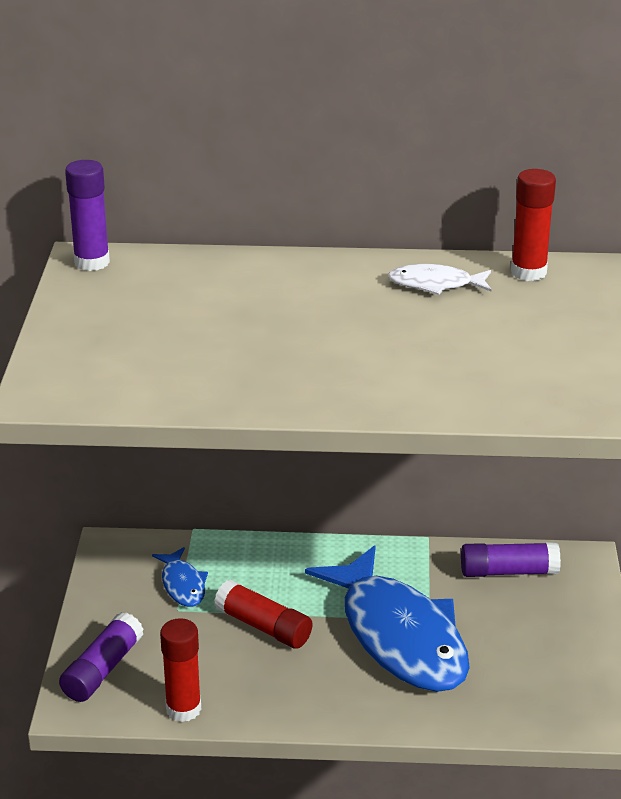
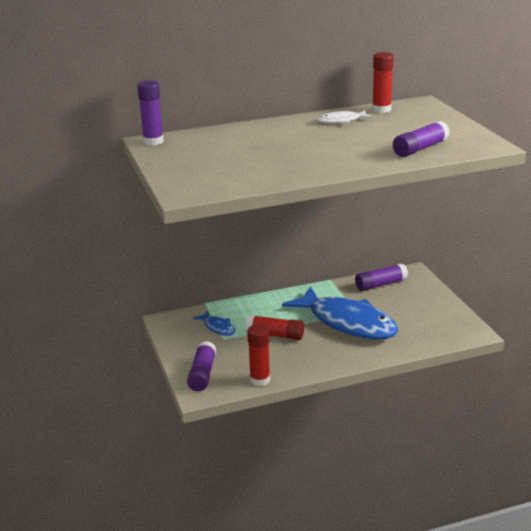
camera: 20 degrees left, 5 degrees down
none -> purple glue stick [393,121,450,157]

